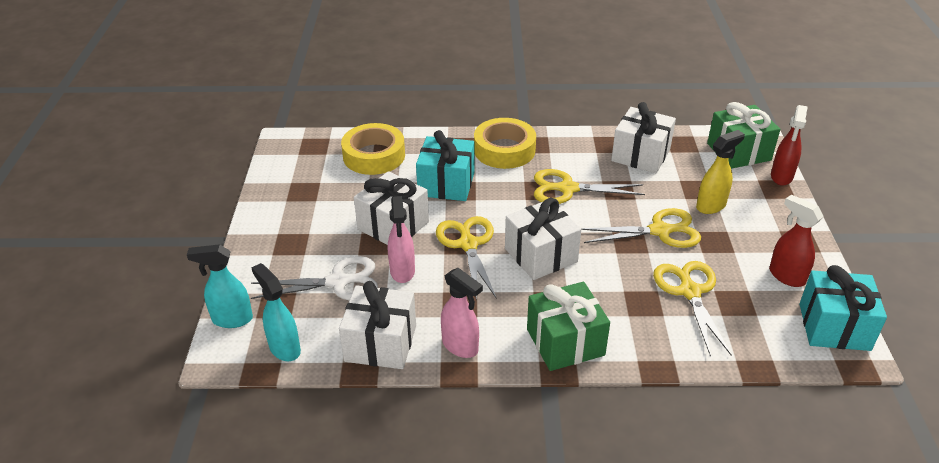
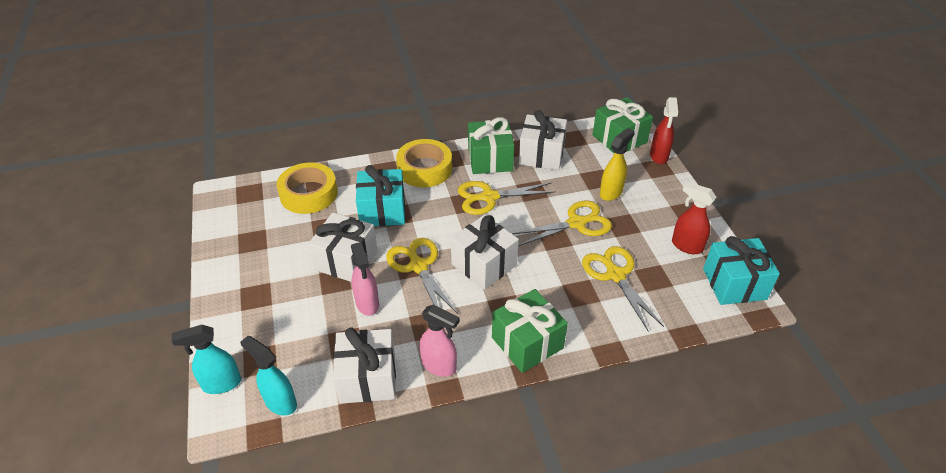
camera: 15 degrees left, 5 degrees up
white scissors [251,256,378,301] -> none
none -> green gift [468,117,514,174]

